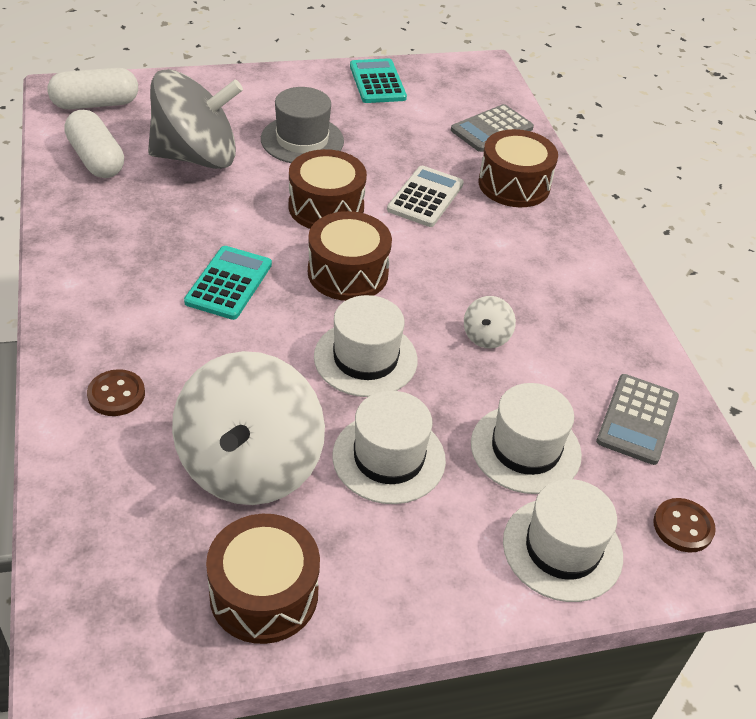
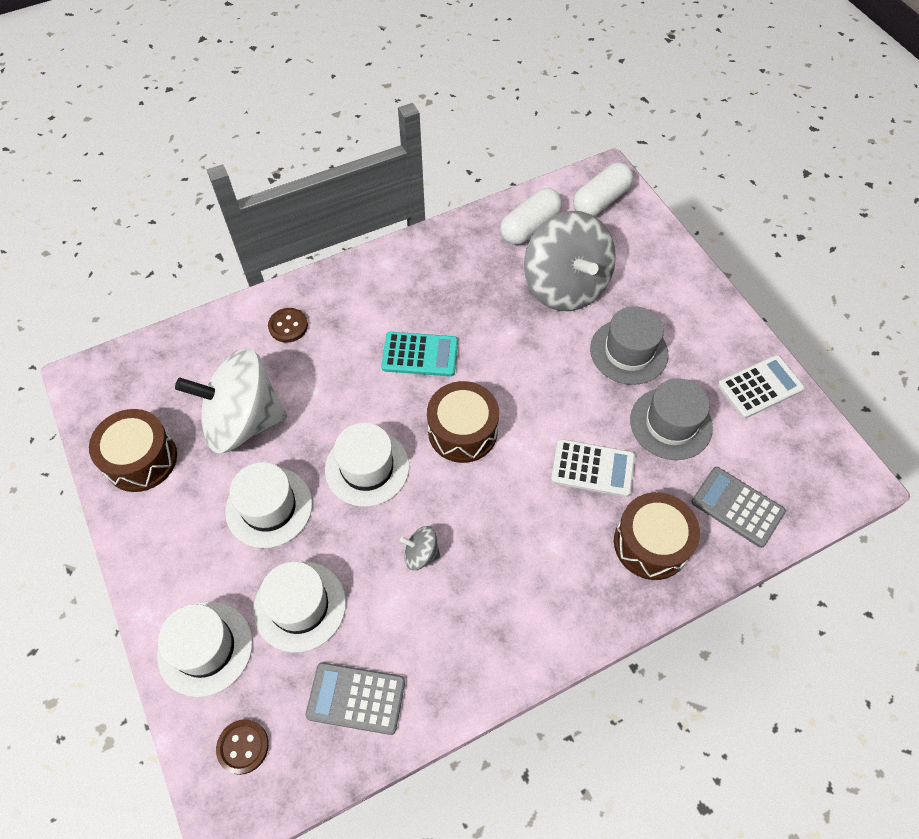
camera: 80 degrees right, 15 degrees up
white capsule [48,68,138,109] -> white capsule turned 75 degrees clockwise [573,162,633,216]
brown drum [289,149,367,229] -> none
turquoise calculator [350,58,407,103] -> white calculator [718,355,804,419]
white spinning top [464,296,516,348] -> grey spinning top [400,526,440,570]
none -> grey hat [630,378,713,460]

